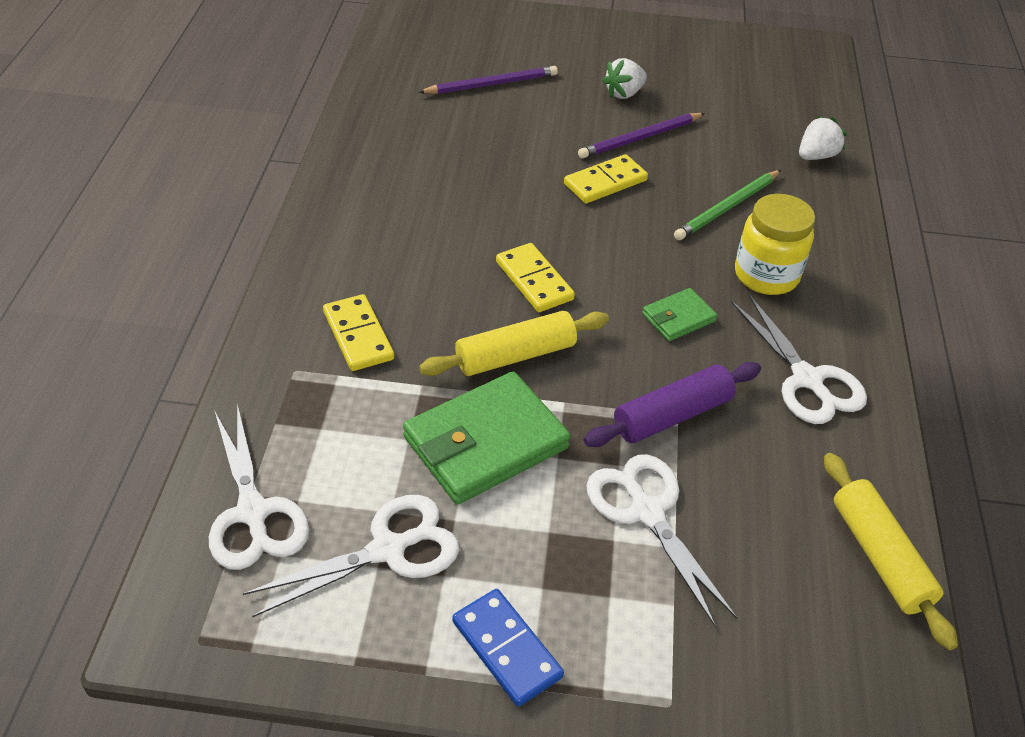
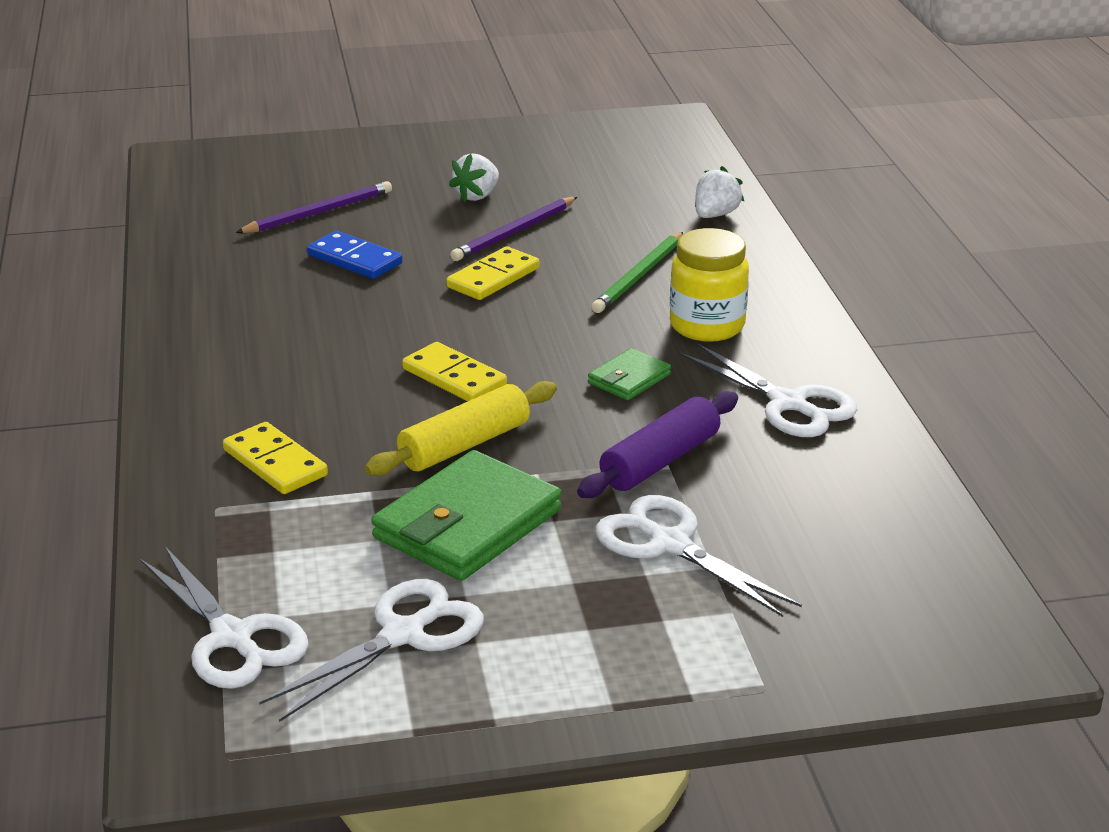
camera: 15 degrees left, 15 degrees down
blue domino [452,589,564,707] -> blue domino moved to [307,231,403,279]
yellow rolling pin [824,453,958,650] -> none

